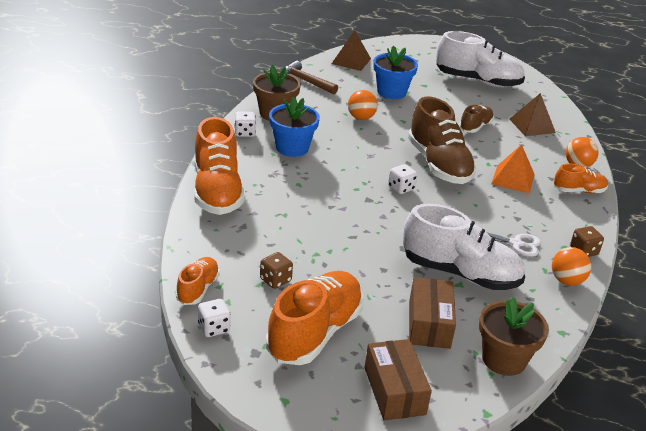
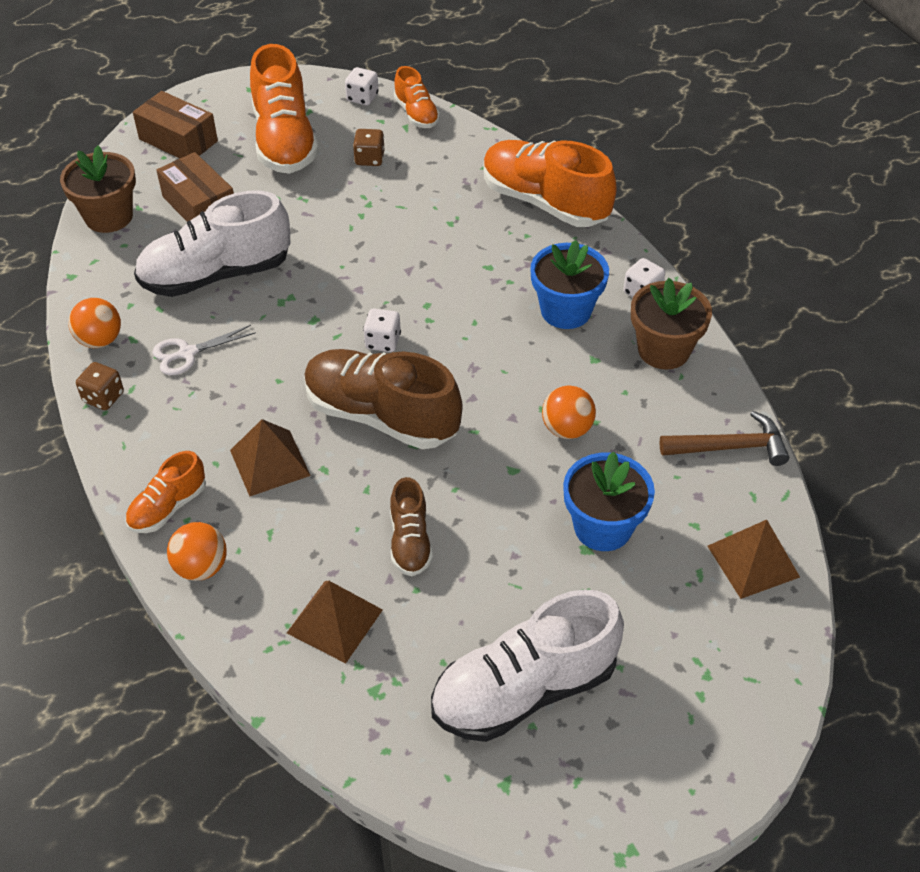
camera: 140 degrees right, 15 degrees up
orange pyramid [491,144,535,193] -> brown pyramid [230,419,311,497]

